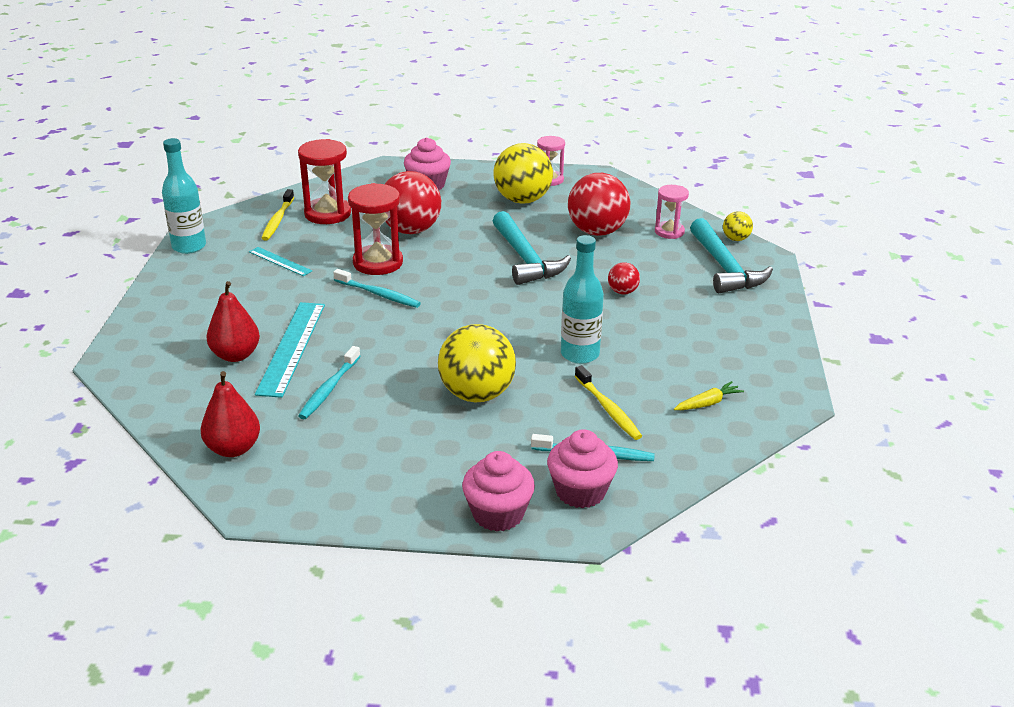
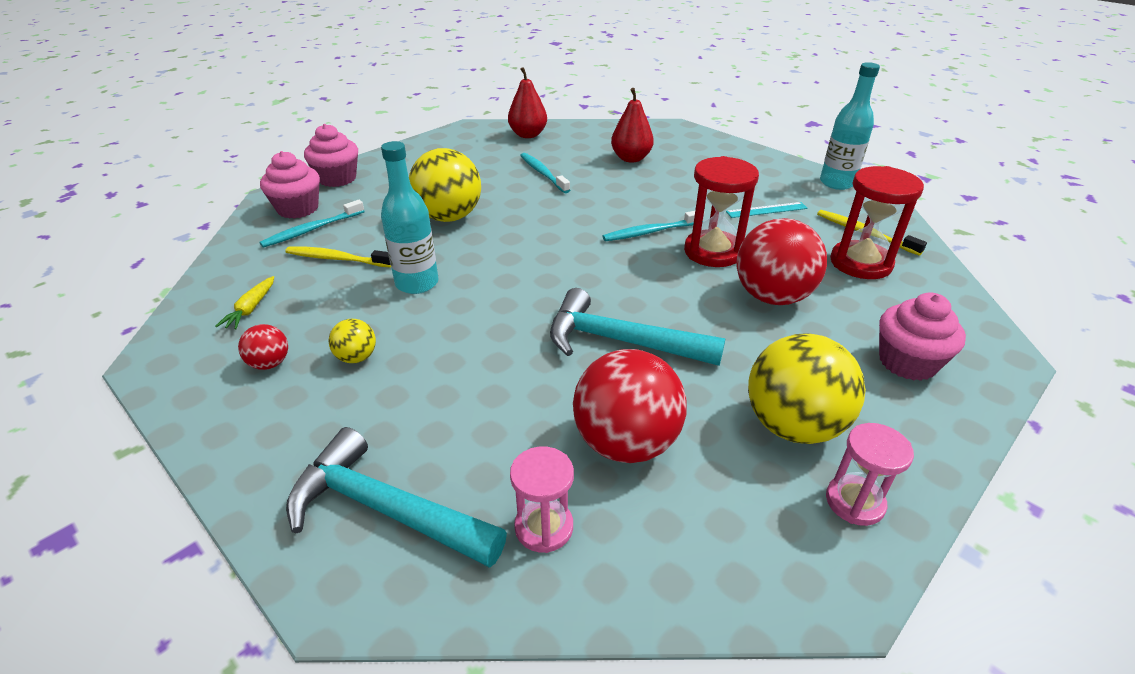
camera: 130 degrees right, 5 degrees up
turquoise ruler [255,302,325,398] -> none
red ball [608,262,640,294] -> red ball moved to [238,324,288,370]
yellow ball [723,211,753,241] -> yellow ball moved to [328,319,376,363]

